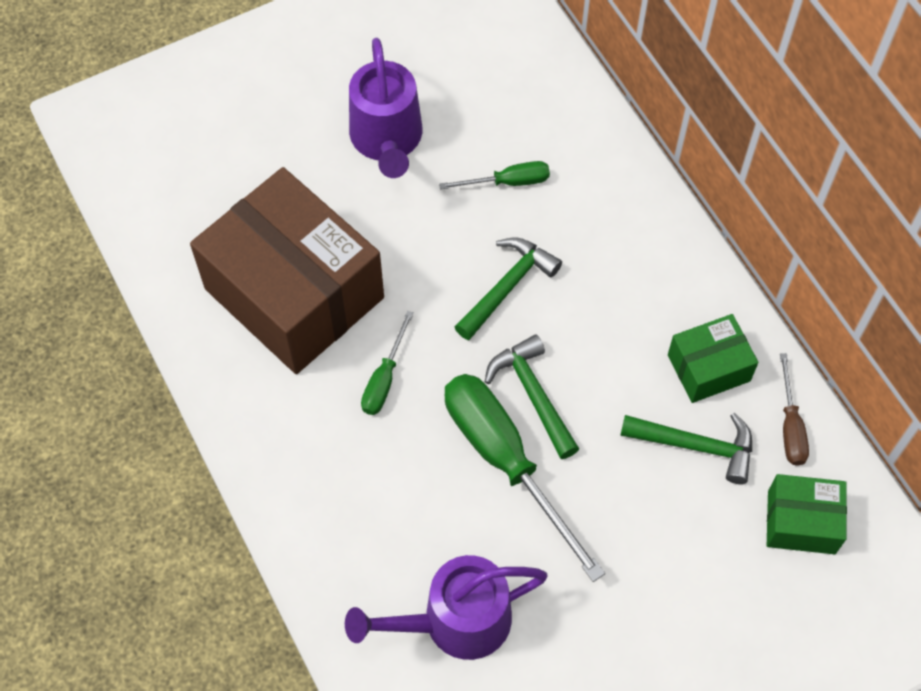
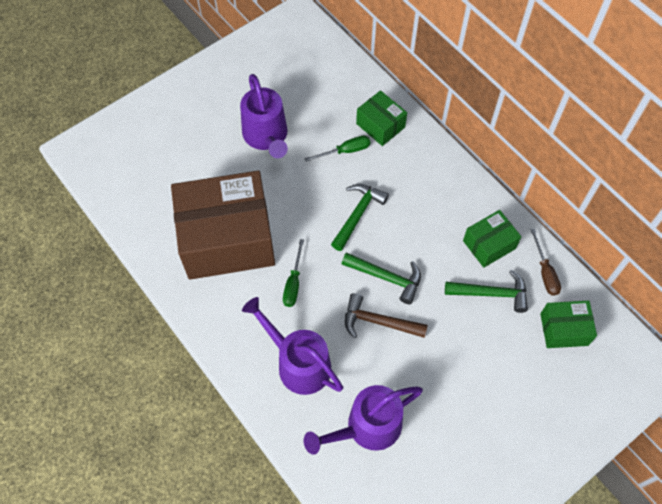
camera: 10 degrees left, 0 degrees up
brown box [190,167,384,374] -> brown box turned 45 degrees counterclockwise [171,171,275,280]
green screwdriver [445,374,605,582] -> brown hammer [345,293,428,338]
green hammer [485,334,579,459] -> green hammer turned 150 degrees clockwise [342,252,421,304]
none -> purple watering can [242,297,343,395]
none -> green box [356,90,407,146]

